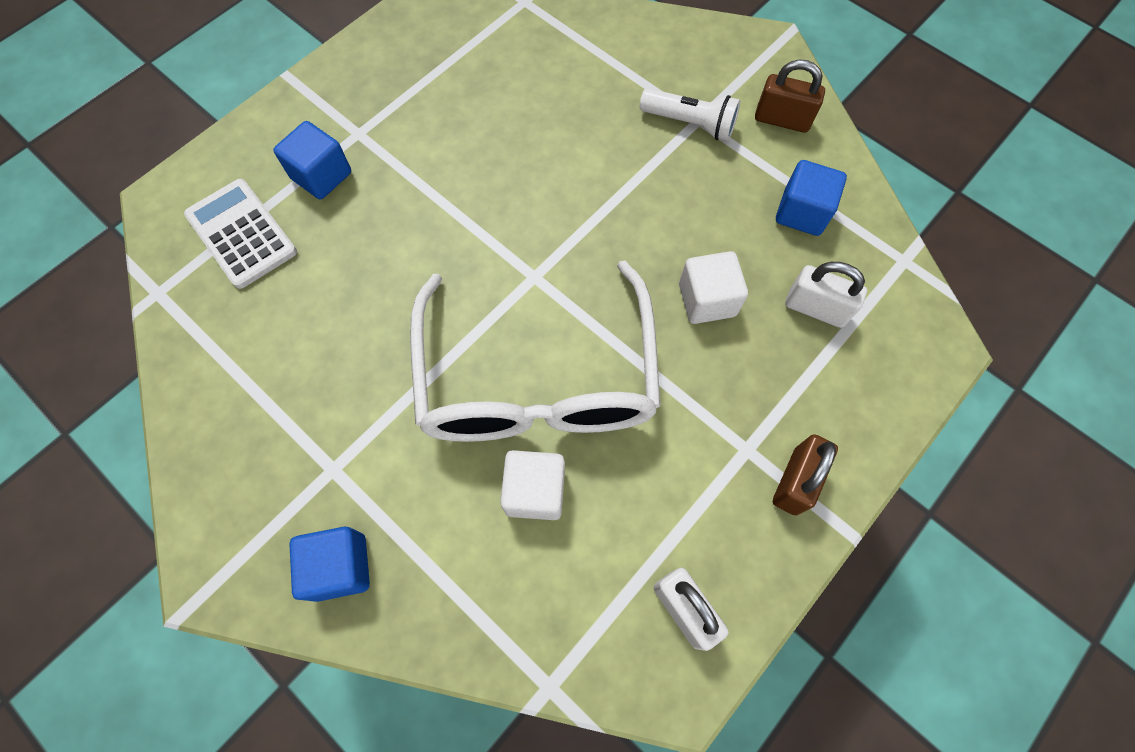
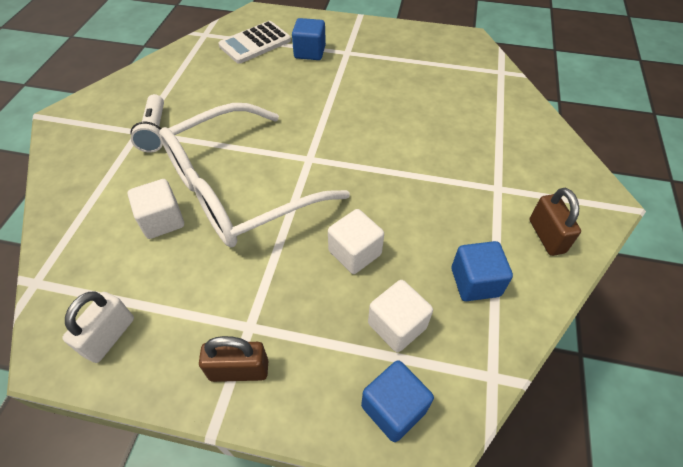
camera: 60 degrees right, 15 degrees down
white calculator [184,179,297,289] -> white calculator turned 150 degrees counterclockwise [218,21,291,64]
blue cube [289,526,370,602] -> blue cube moved to [361,360,434,442]
white flashlight [640,88,740,141] -> white flashlight moved to [131,94,164,153]
white padlock [785,262,867,328] -> white cube [368,280,433,352]

